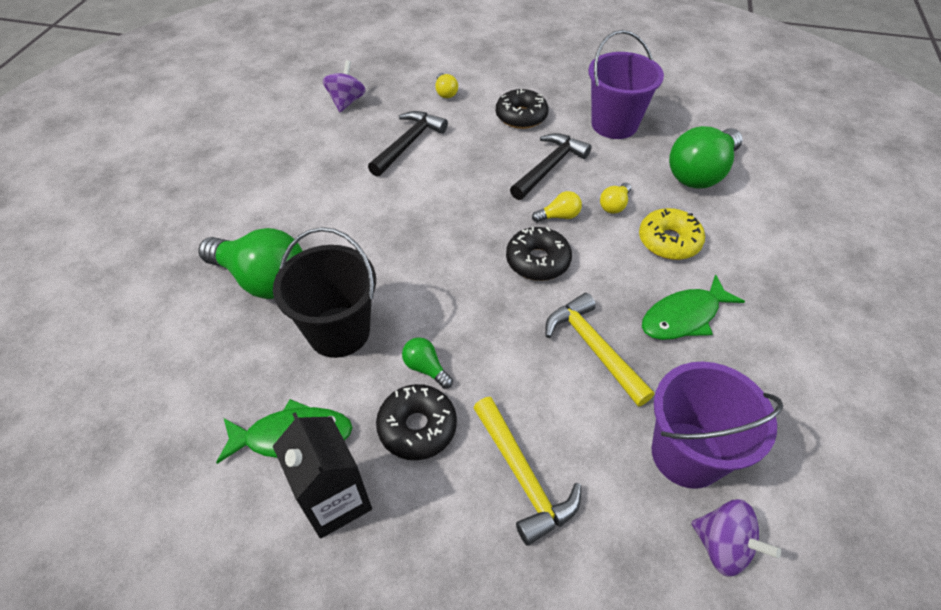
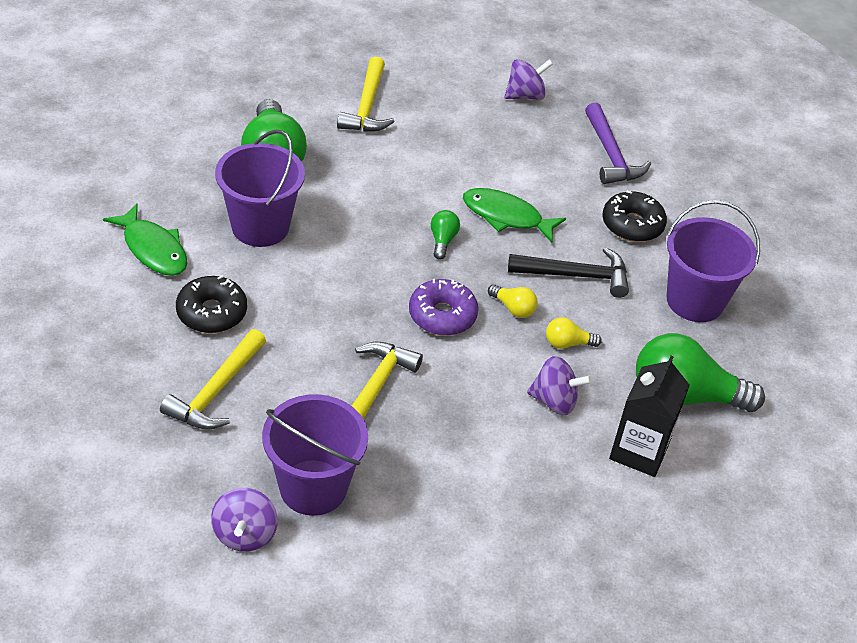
camera: 50 degrees right, 5 degrees down
black bucket [273,227,376,358] -> purple bucket [215,130,305,247]
black carton [273,412,372,539] -> black carton moved to [609,356,690,477]
black hammer [368,111,448,177] -> none
green light bulb [402,337,453,389] -> green light bulb moved to [431,210,460,260]
yellow light bulb [435,73,458,98] -> purple hammer [585,103,651,184]
black donut [506,227,572,281] -> purple donut [409,279,478,336]
yellow donut [639,208,705,260] -> purple spinning top [527,356,592,415]
green fish [642,274,745,340] -> green fish moved to [463,188,566,243]
none -> yellow hammer [337,57,395,132]

